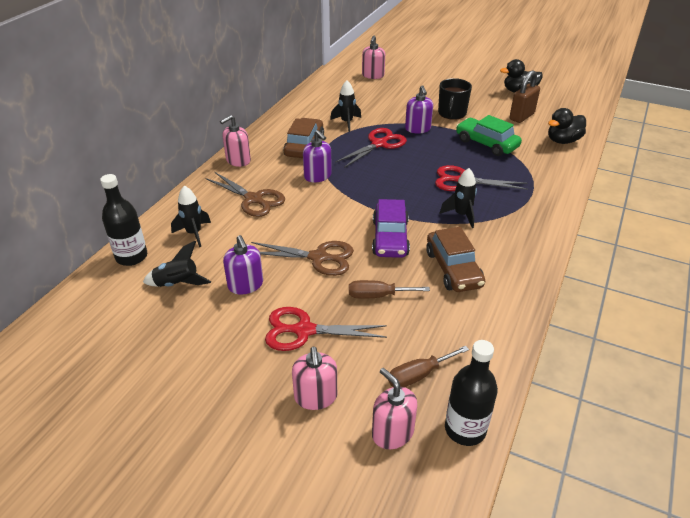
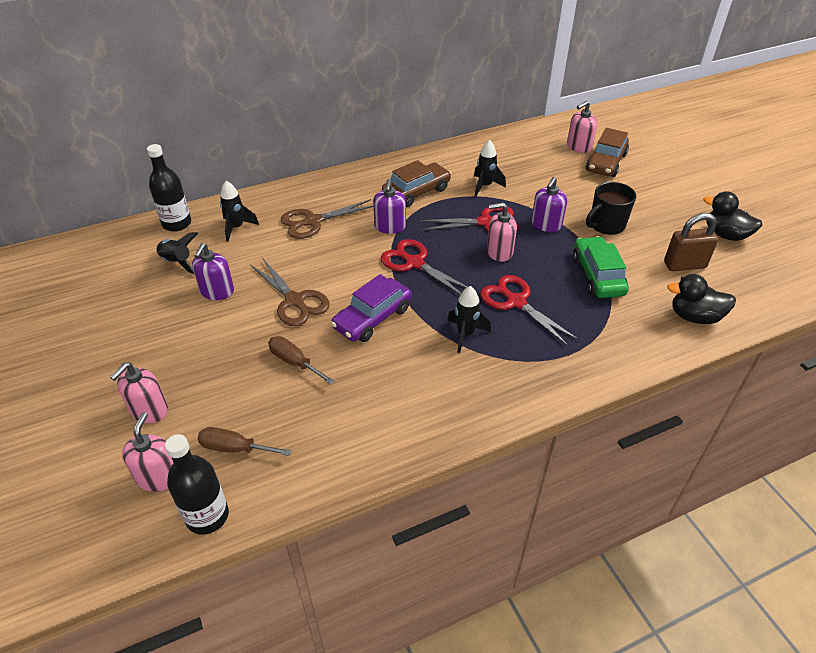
camera: 40 degrees right, 5 degrees up
brown scissors [205,172,285,217] -> brown scissors turned 75 degrees clockwise [281,199,374,239]
pink soap dispenser [220,115,251,167] -> pink soap dispenser moved to [487,202,517,262]
red scissors [265,307,387,351] -> red scissors moved to [381,239,467,295]
brown car [426,227,485,292] -> brown car moved to [586,128,629,177]

